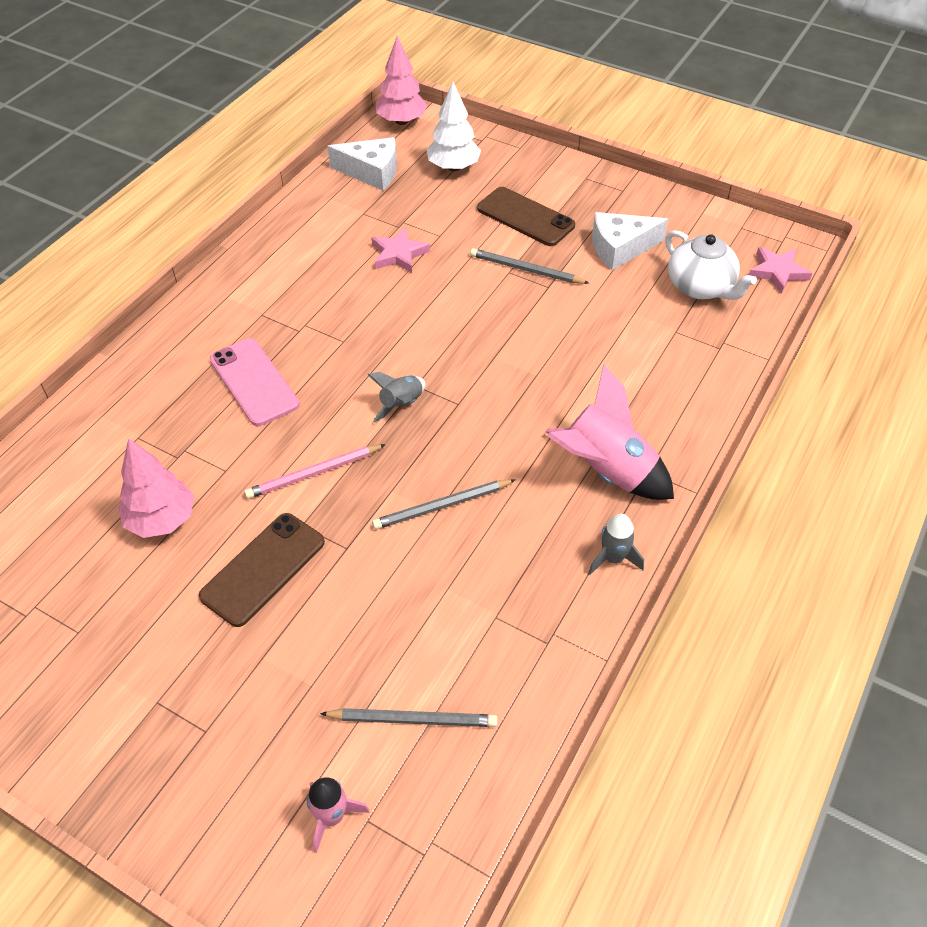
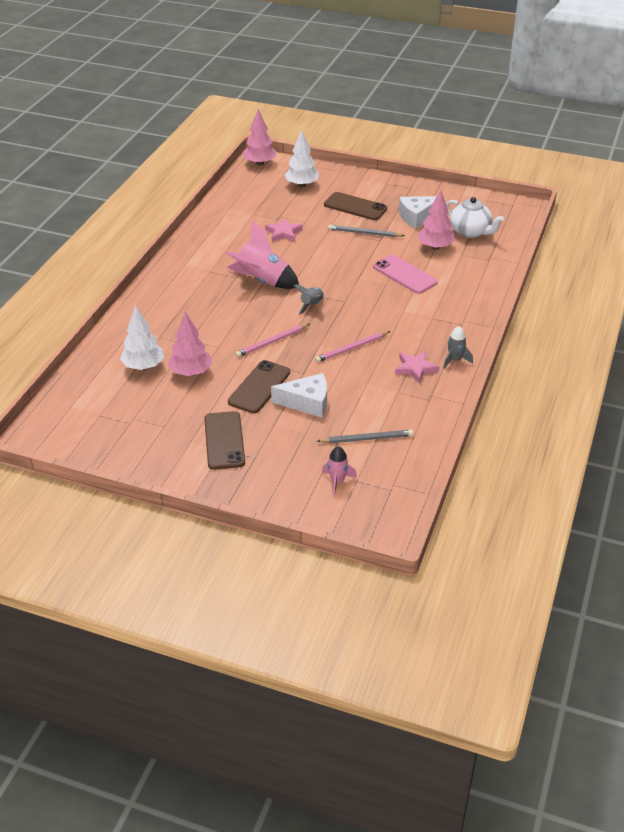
camera: 10 degrees left, 10 degrees down
pink phone [210,338,300,426] -> pink phone moved to [373,254,438,294]
white cheese [328,137,397,191] -> white cheese moved to [271,373,327,418]
grey pencil [372,479,515,530] -> pink pencil [315,331,390,363]
pink rocket [545,364,674,500] -> pink rocket moved to [225,221,299,289]
pink star [749,247,813,294] -> pink star moved to [395,351,439,384]
none -> white tree [120,305,164,370]
none -> brown phone [204,411,245,470]
none -> pink tree [417,190,455,250]

